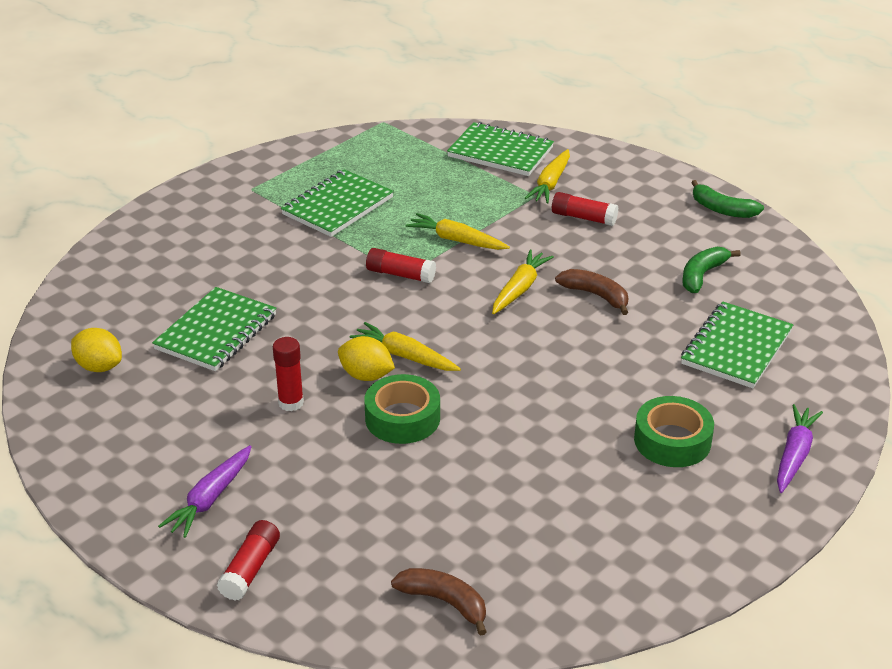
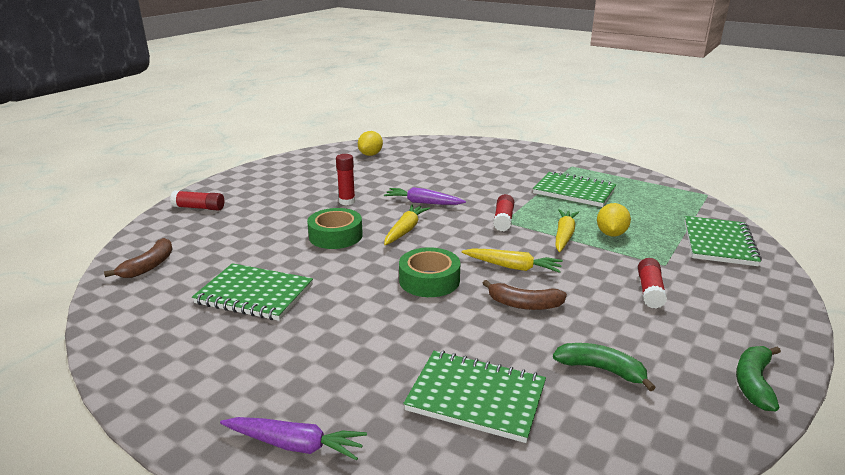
camera: 80 degrees right, 10 degrees down
green notebook [152,287,277,371] -> green notebook moved to [192,263,313,321]
purple carrot [158,445,252,538] -> purple carrot moved to [384,187,466,205]
yellow lemon [338,336,395,381] -> yellow lemon moved to [597,203,631,236]
yellow carrot [525,149,570,204] -> none
brown banana [555,269,629,315] -> brown banana turned 75 degrees clockwise [482,280,567,310]
green tape [634,396,714,467] -> green tape moved to [399,247,460,297]

